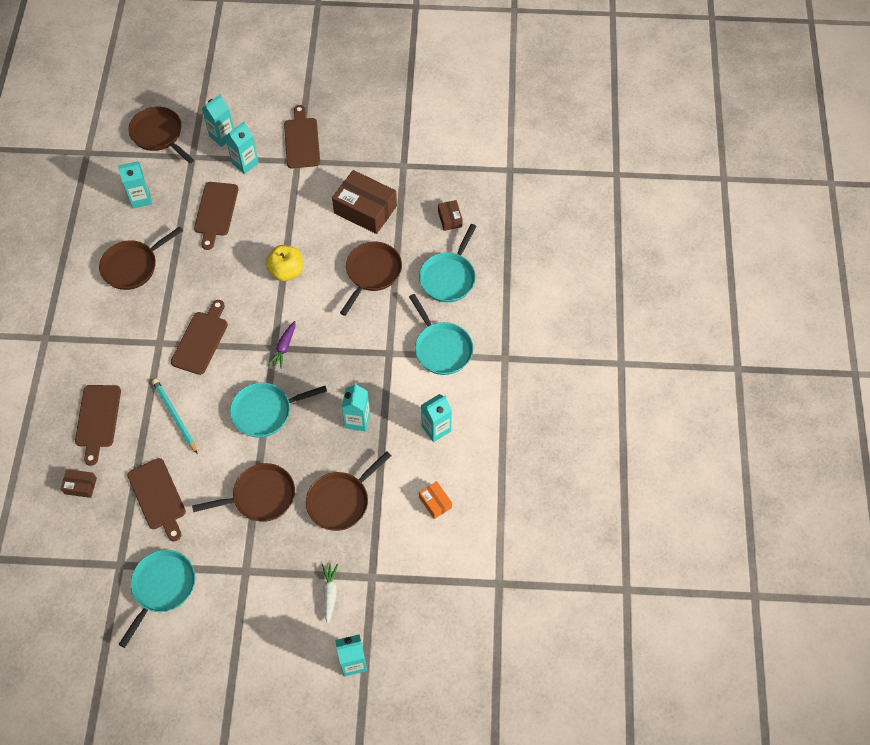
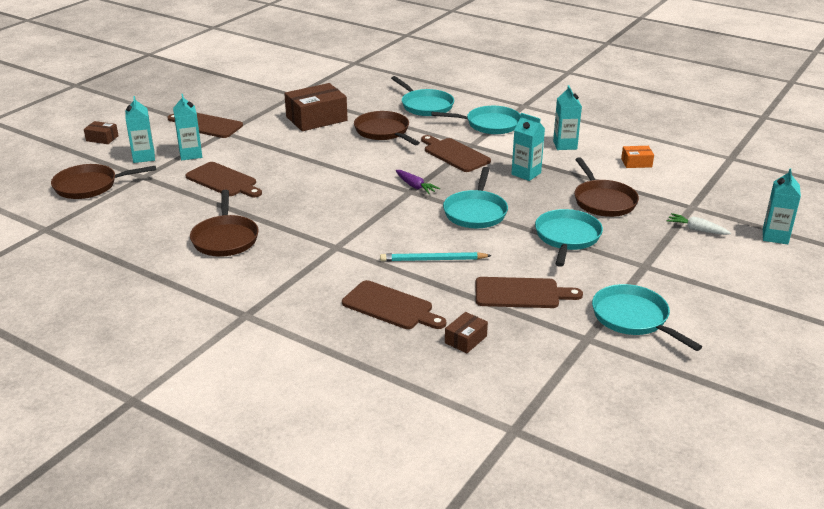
camera: 60 degrees left, 30 degrees down
turquoise carton [118,161,152,209] -> none
brown cutting board [171,300,228,375] -> brown cutting board moved to [421,135,491,172]
brown pan [192,463,295,522] -> turquoise pan [535,209,603,267]
yellow apple [266,245,303,281] -> none
brown box [438,200,463,231] -> brown box moved to [84,121,119,144]

